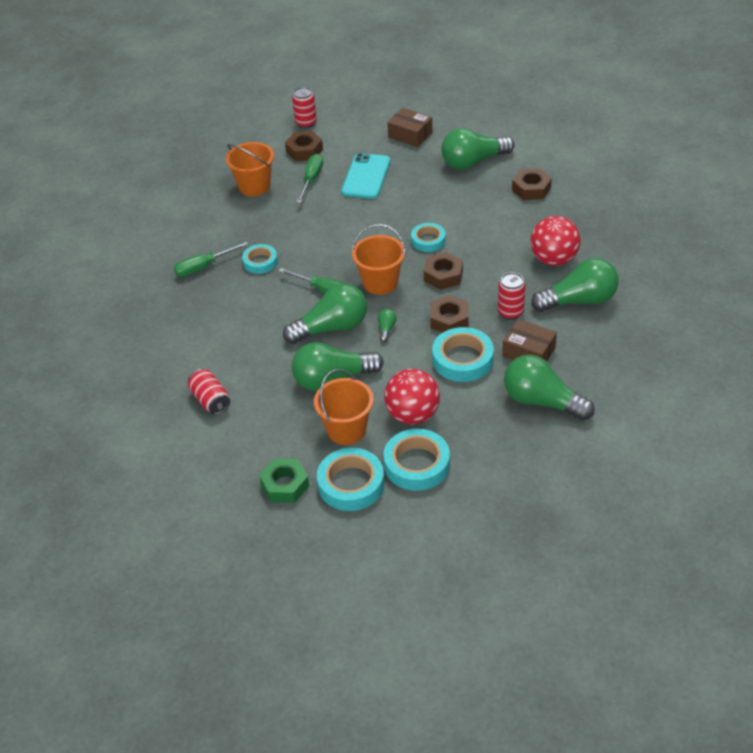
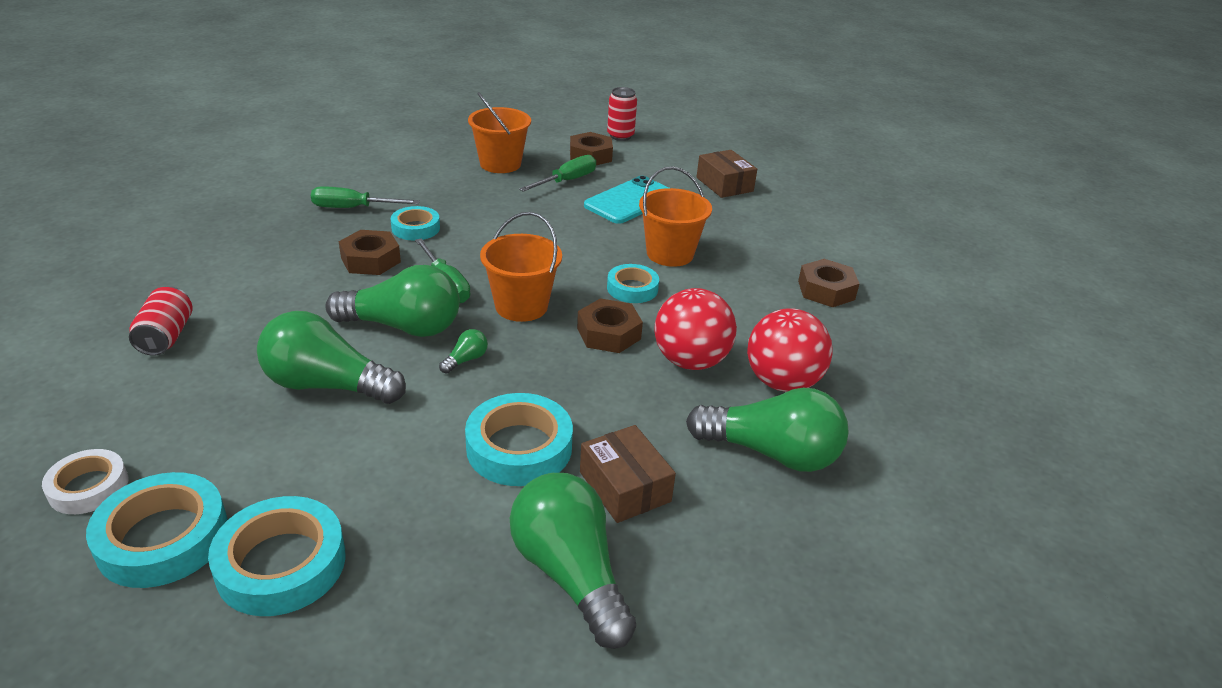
camera: 25 degrees right, 10 degrees down
green nut [259,459,309,503] -> white tape [42,449,128,514]
orange bucket [314,369,374,445] -> orange bucket moved to [639,166,712,267]
red ball [384,369,440,425] -> red ball moved to [654,288,737,370]
brown nut [430,295,469,333] -> brown nut moved to [339,230,401,275]
green light bulb [441,128,514,170] -> none
red can [498,272,525,320] -> none

